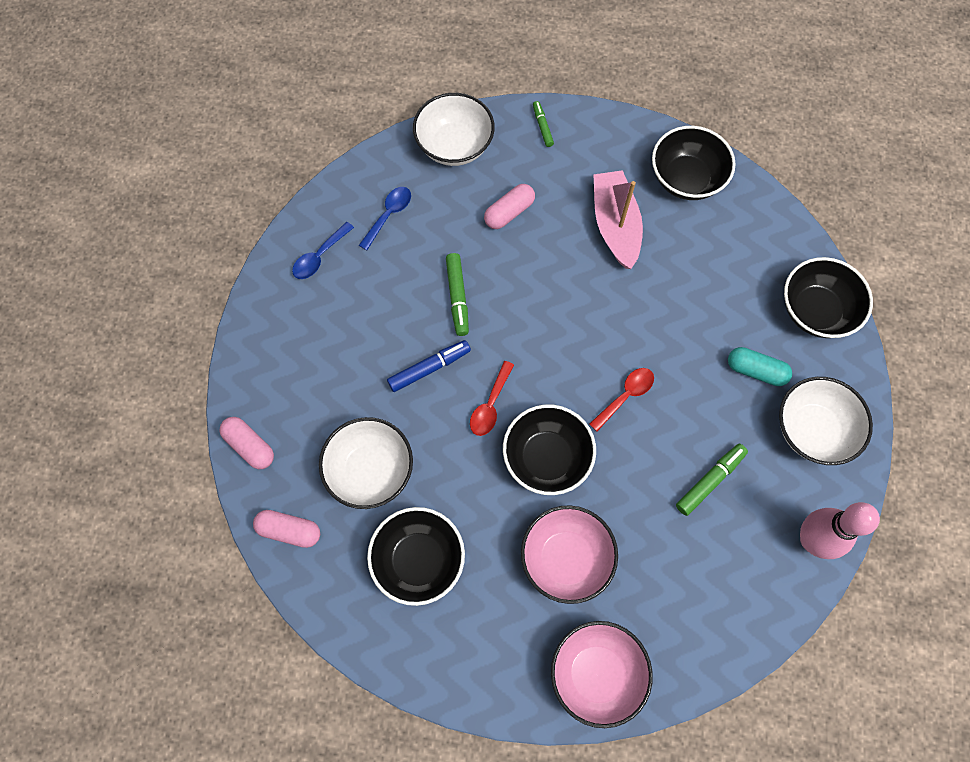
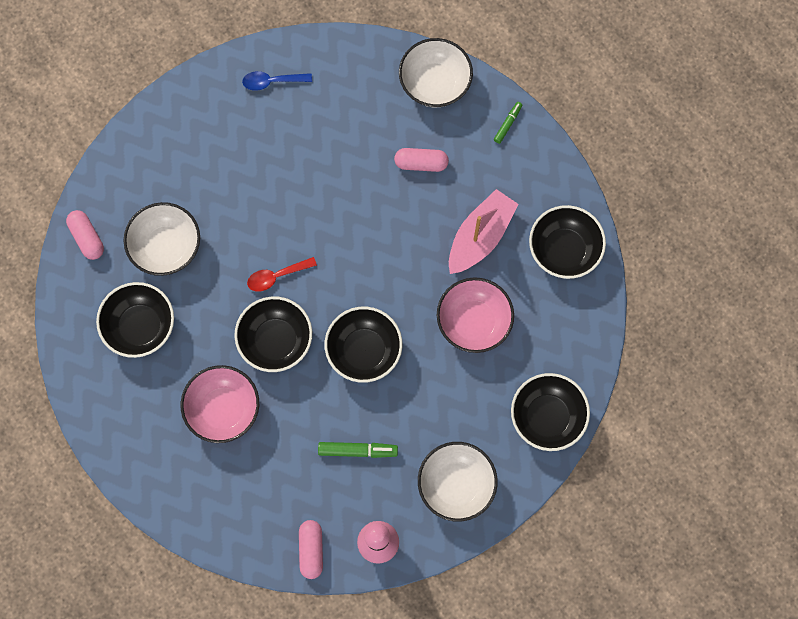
camera: 45 degrees right, 5 degrees up
pink capsule [219,417,274,469] -> pink capsule moved to [299,520,323,579]
blue spoon [359,187,411,250] -> none
blue marker [387,340,471,392] -> none
green marker [446,253,469,336] -> none
pink bowl [551,621,653,728] -> pink bowl moved to [437,277,514,353]
red spoon [589,368,654,431] -> black bowl [325,307,402,383]
turquoise capsule [728,347,792,386] -> none

